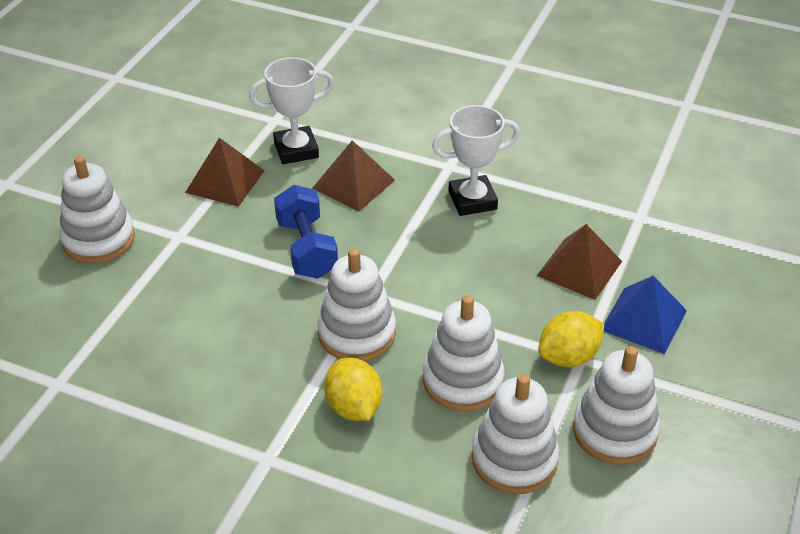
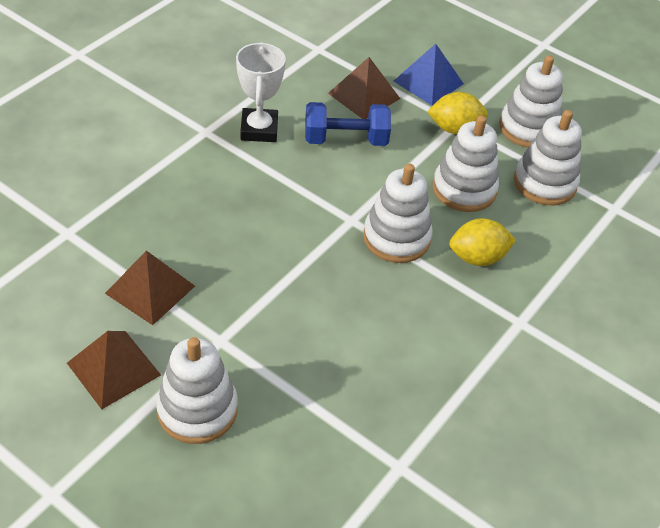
camera: 80 degrees left, 5 degrees up
white trophy [249,57,334,164] -> none
blue dumbbell [274,185,338,279] -> blue dumbbell moved to [305,102,391,146]
brown pyramid [312,140,395,211] -> brown pyramid moved to [67,331,161,409]
yellow lemon [538,311,604,367] -> yellow lemon turned 75 degrees counterclockwise [427,92,488,134]

